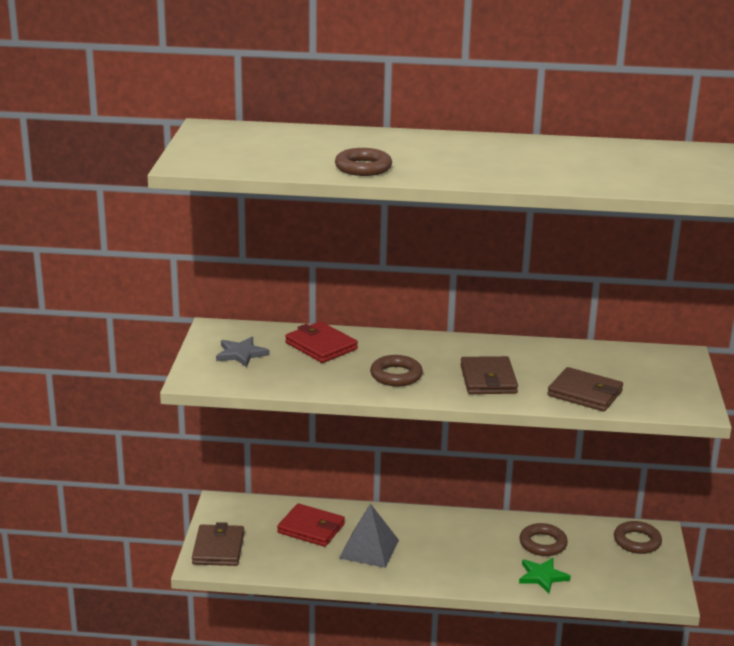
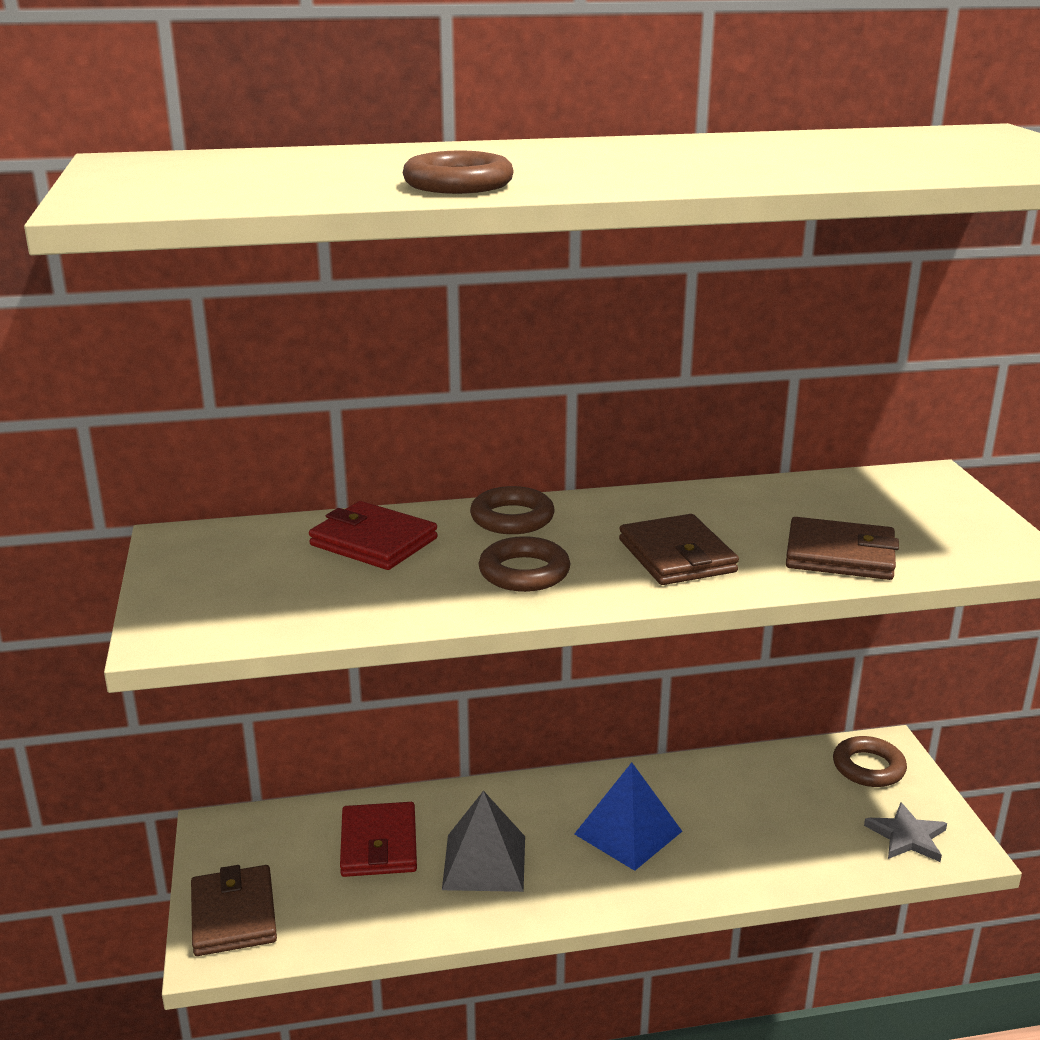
camera: 15 degrees left, 0 degrees up
grey star [216,337,269,367] -> grey star moved to [864,802,947,862]
red wallet [277,503,345,547] -> red wallet turned 75 degrees clockwise [340,802,417,877]
green star [519,558,571,593] -> none
brown ring [520,523,568,556] -> brown ring moved to [470,486,555,534]
none -> blue pyramid [574,762,682,871]

